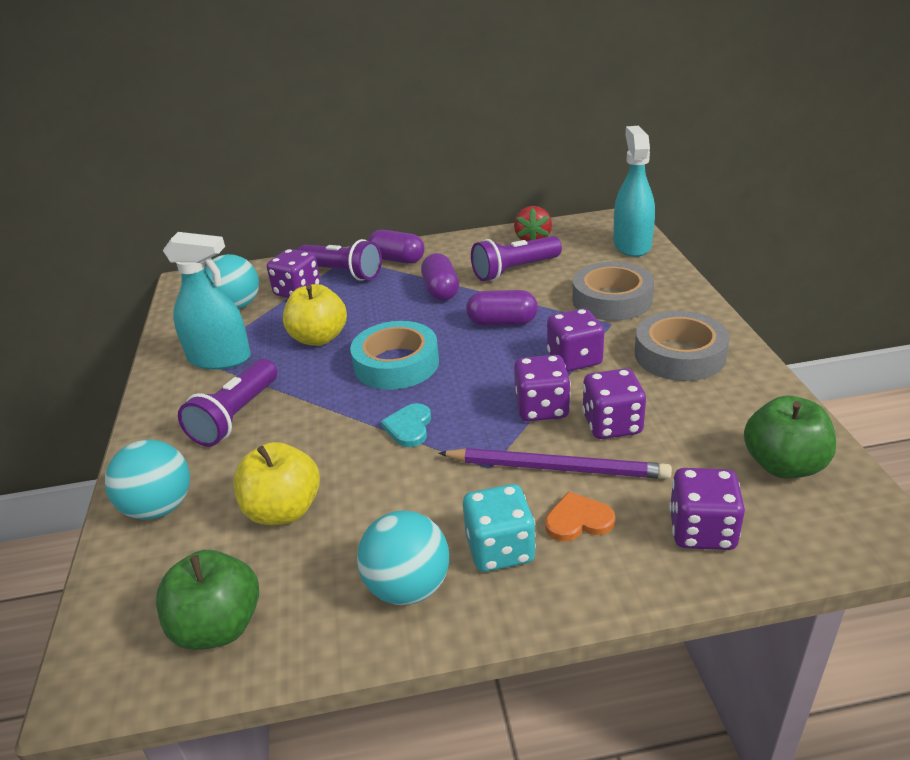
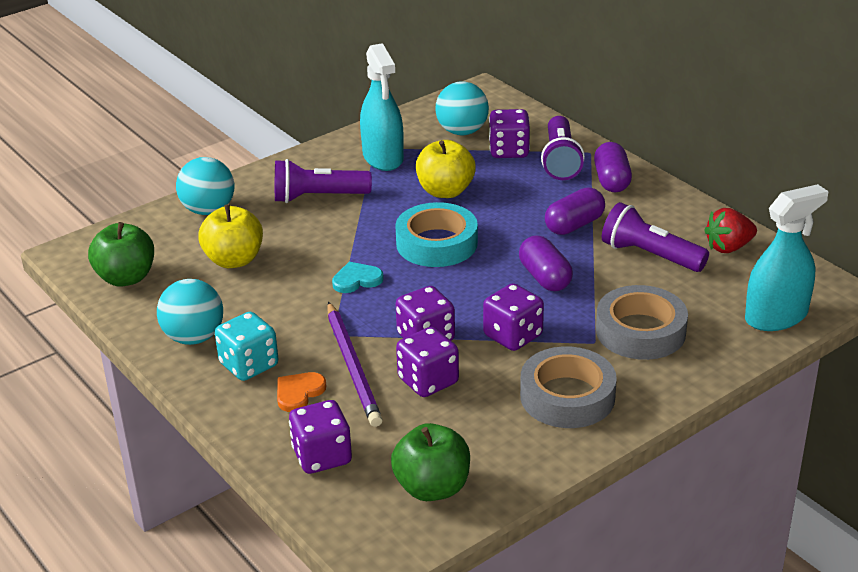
camera: 60 degrees right, 0 degrees up
orange heart [545,491,615,541] -> orange heart turned 105 degrees counterclockwise [277,372,326,412]

